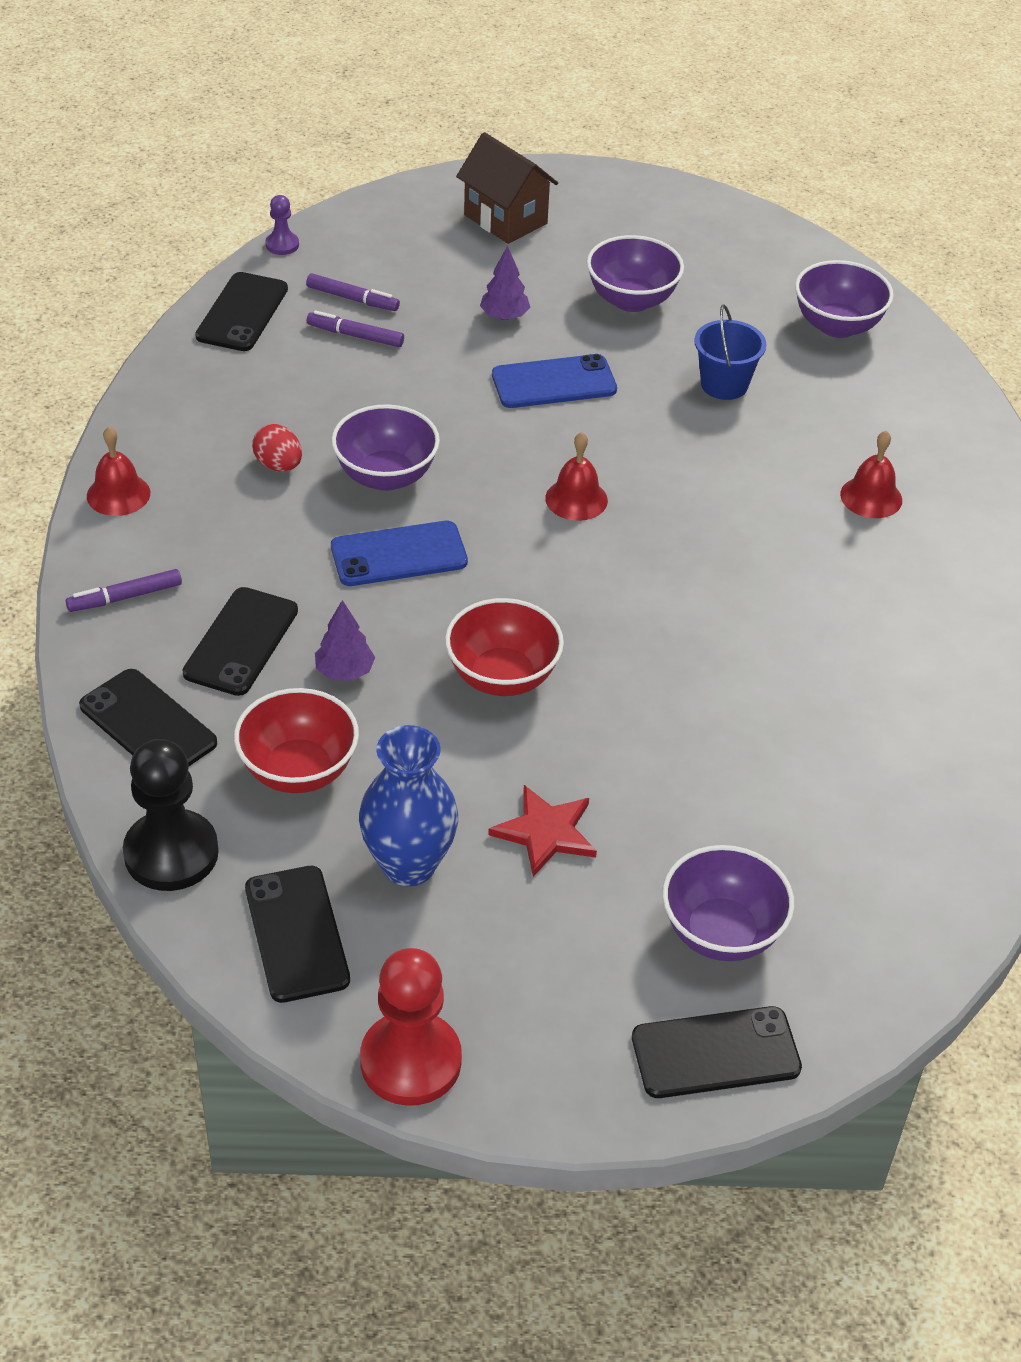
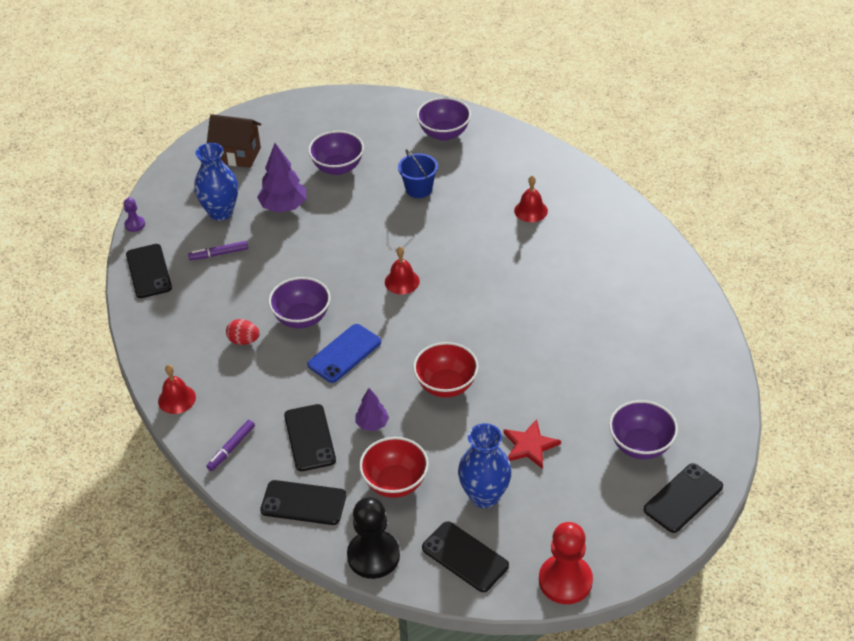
camera: 30 degrees left, 0 degrees up
purple marker [306,273,400,311] -> none
purple tree [480,246,530,320] -> purple tree [257,143,306,213], size x1.69
blue phone [492,354,617,408] -> none
none -> blue vase [194,143,238,221]

